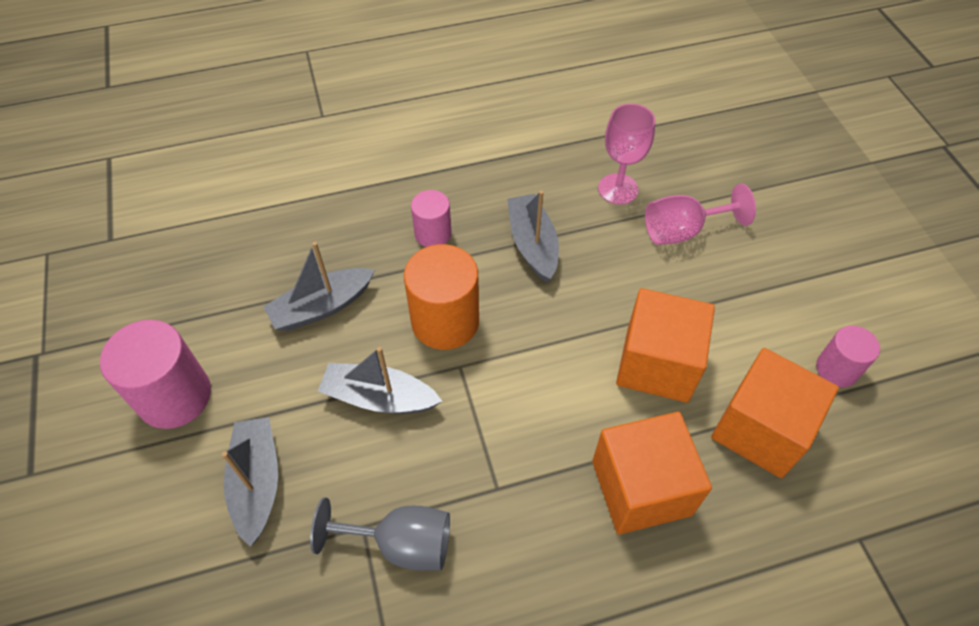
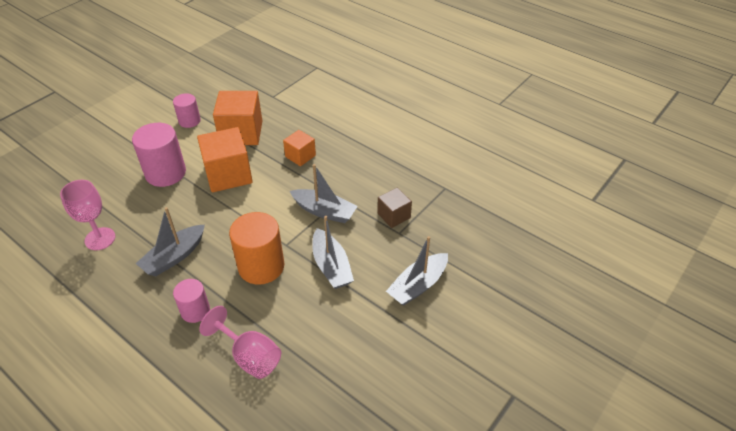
camera: 125 degrees left, 10 degrees down
pink cylinder [100,320,211,429] -> pink cylinder moved to [132,123,186,187]
grey boat [263,242,375,331] -> grey boat moved to [290,164,358,223]
grey goblet [310,497,450,571] -> brown cube [377,188,412,228]
orange cube [592,412,712,534] -> orange cube [283,130,316,166], size x0.56
pink goblet [645,184,756,245] -> pink goblet moved to [199,306,281,379]

